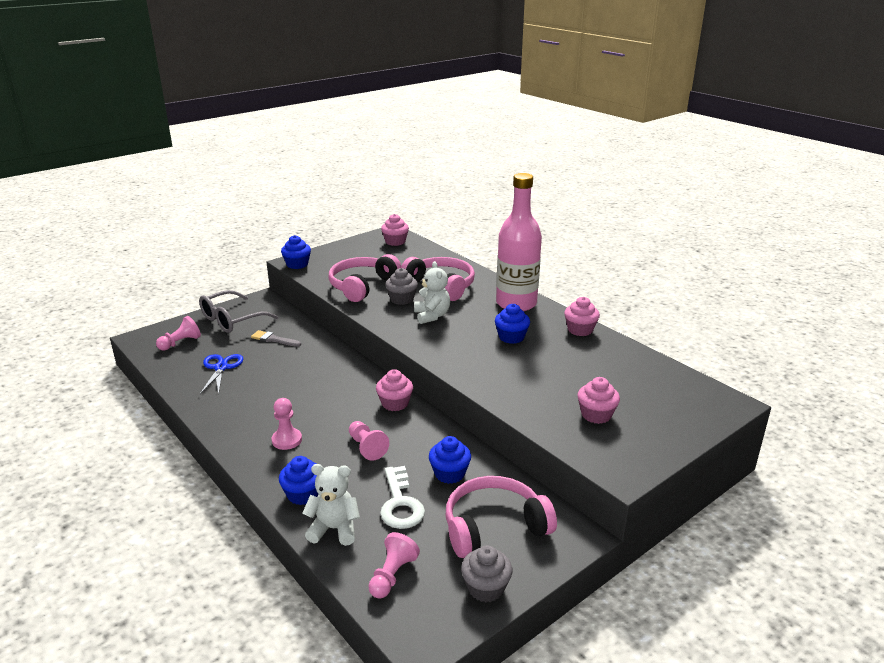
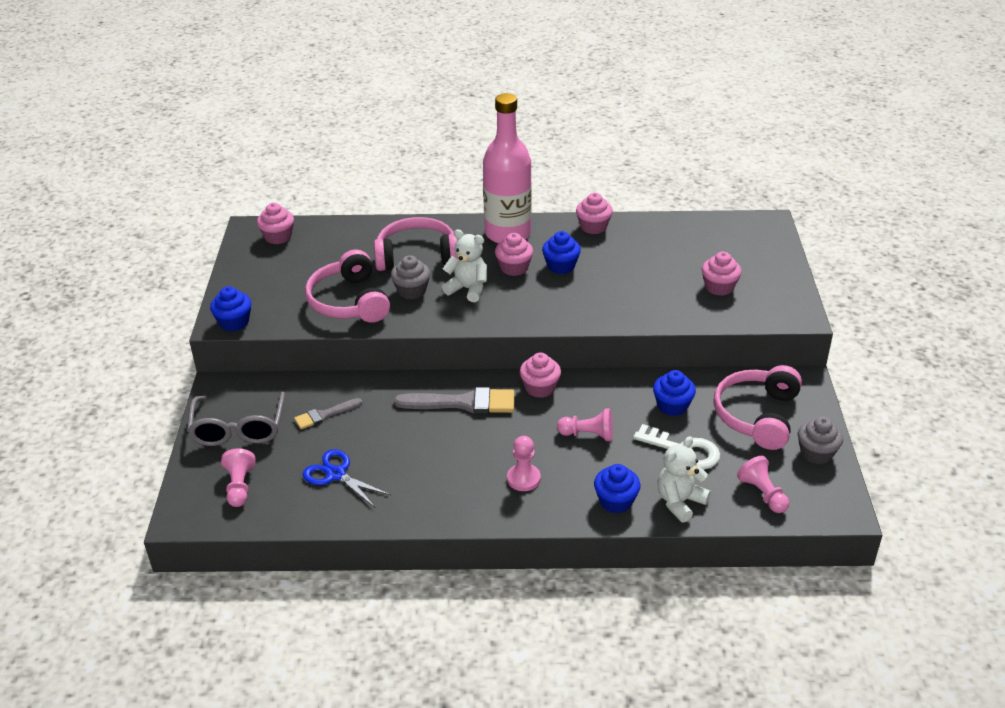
camera: 50 degrees left, 10 degrees up
none -> grey brush [394,387,515,414]
none -> pink cupcake [495,233,533,276]

